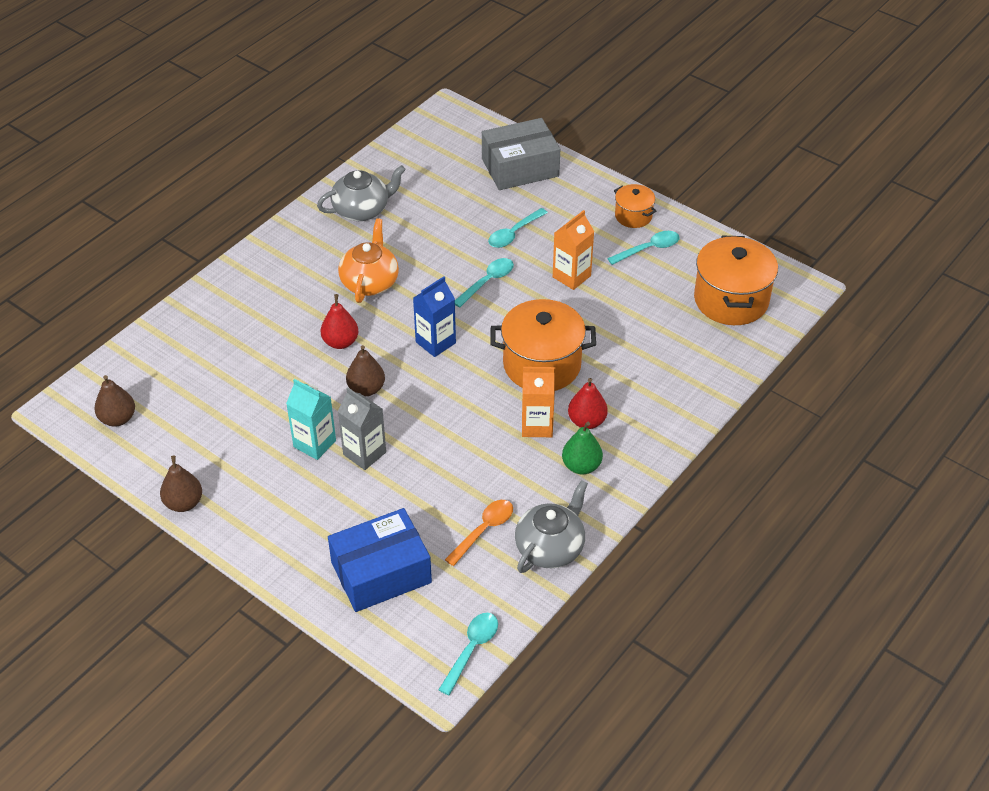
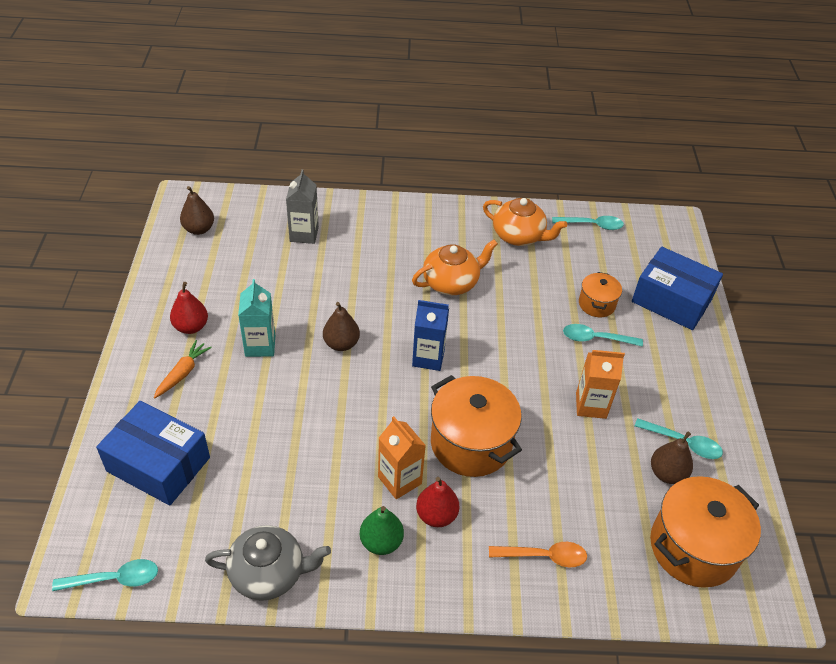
camera: 50 degrees right, 0 degrees up
brown pear [160,455,202,512] -> brown pear moved to [651,432,693,484]
grey teapot [317,165,406,221] -> orange teapot [483,198,567,246]
red pear [321,294,358,349] -> red pear moved to [170,282,208,334]
grey carton [338,388,386,470] -> grey carton moved to [286,169,319,244]
orange spoon [445,500,513,566] -> orange spoon moved to [489,542,587,567]
turquoise spoon [455,258,514,307] -> turquoise spoon moved to [552,216,624,230]
grey box [482,118,560,190] -> blue box [632,247,723,330]
orange pot [614,184,656,228] -> orange pot moved to [579,272,622,317]
none -> orange carrot [154,340,212,398]

